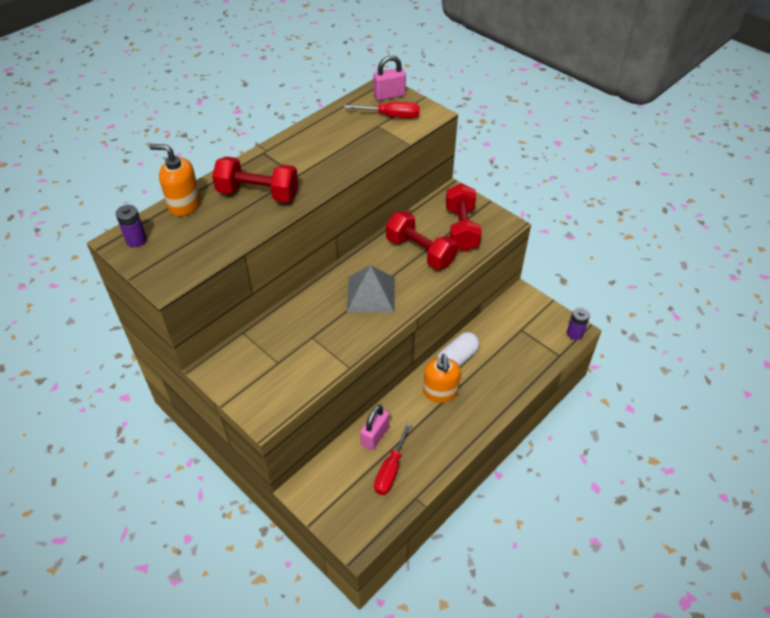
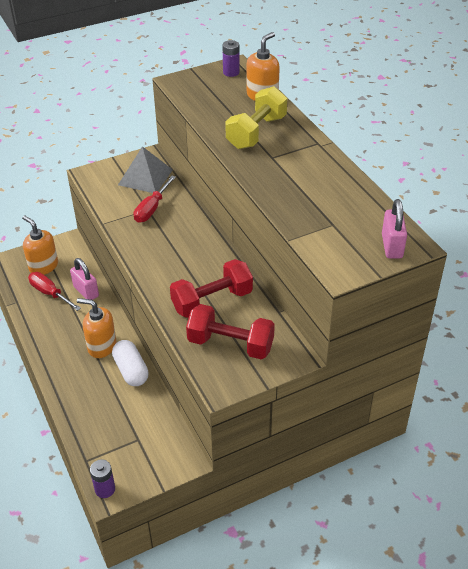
camera: 110 degrees right, 5 degrees down
red dumbbell [212,156,298,202] -> yellow dumbbell [225,86,287,149]
red screwdriver [344,102,420,118] -> red screwdriver moved to [134,176,176,223]
grey pyramid [347,265,395,312] -> grey pyramid moved to [118,146,173,193]
none -> orange soap dispenser [22,216,58,275]

